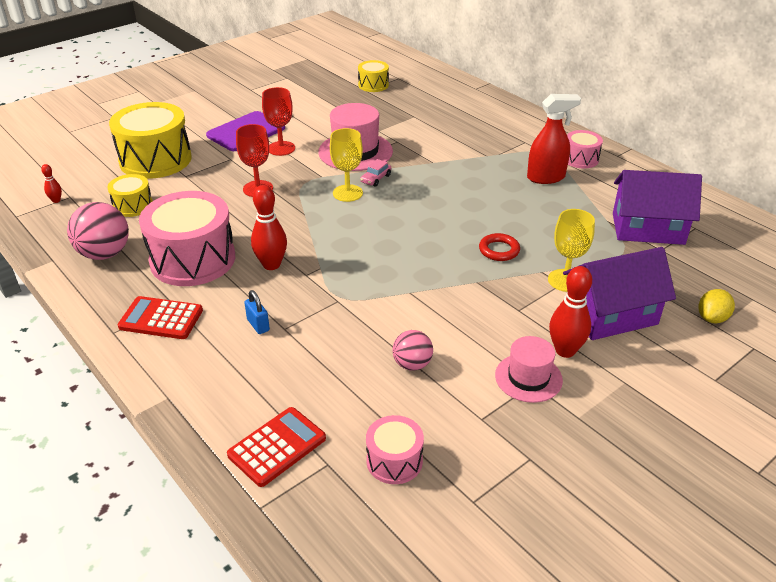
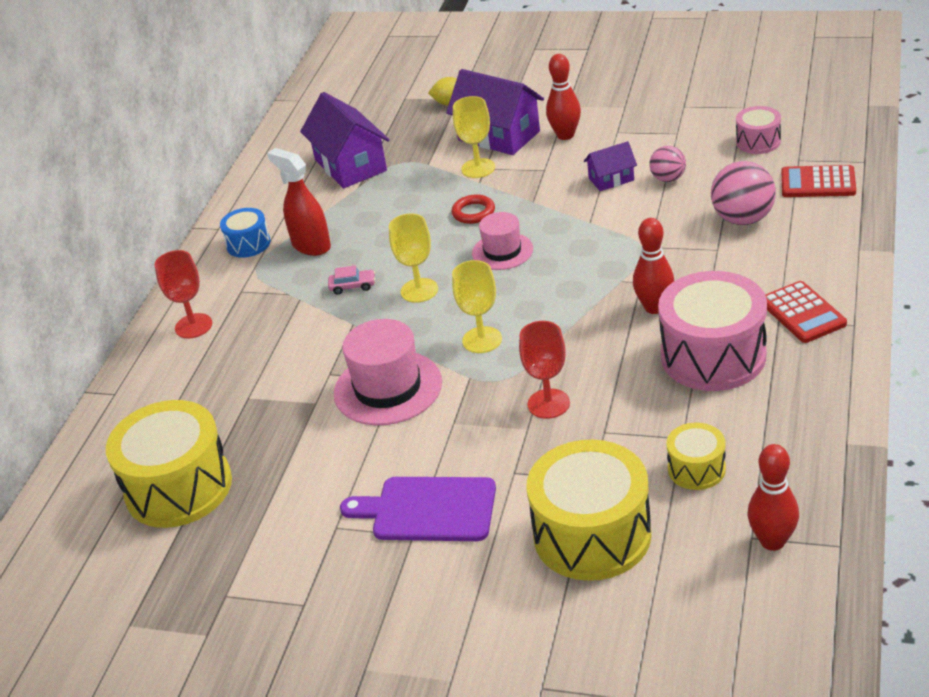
camera: 120 degrees left, 0 degrees up
red bowling pin [41,164,62,203] -> red bowling pin [748,444,799,551], size x2.00
pink ball [67,202,129,260] -> pink ball moved to [711,161,776,225]
blue padlock [244,290,270,334] -> none
red goblet [262,87,295,156] -> red goblet moved to [154,250,212,338]
yellow drum [358,60,389,92] -> yellow drum [106,400,232,528], size x1.98
pink car [360,159,391,187] -> pink car moved to [328,265,375,295]
pink hat [495,336,563,403] -> pink hat moved to [472,212,533,270]
pink drum [567,130,603,169] -> blue drum [220,208,270,258]
none -> yellow goblet [389,213,438,303]
none -> purple house [584,141,637,191]

